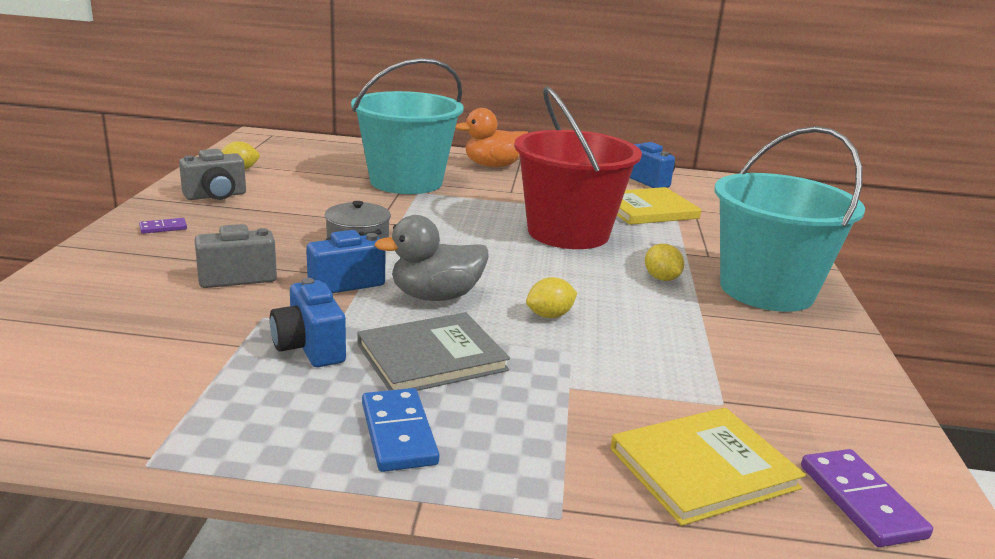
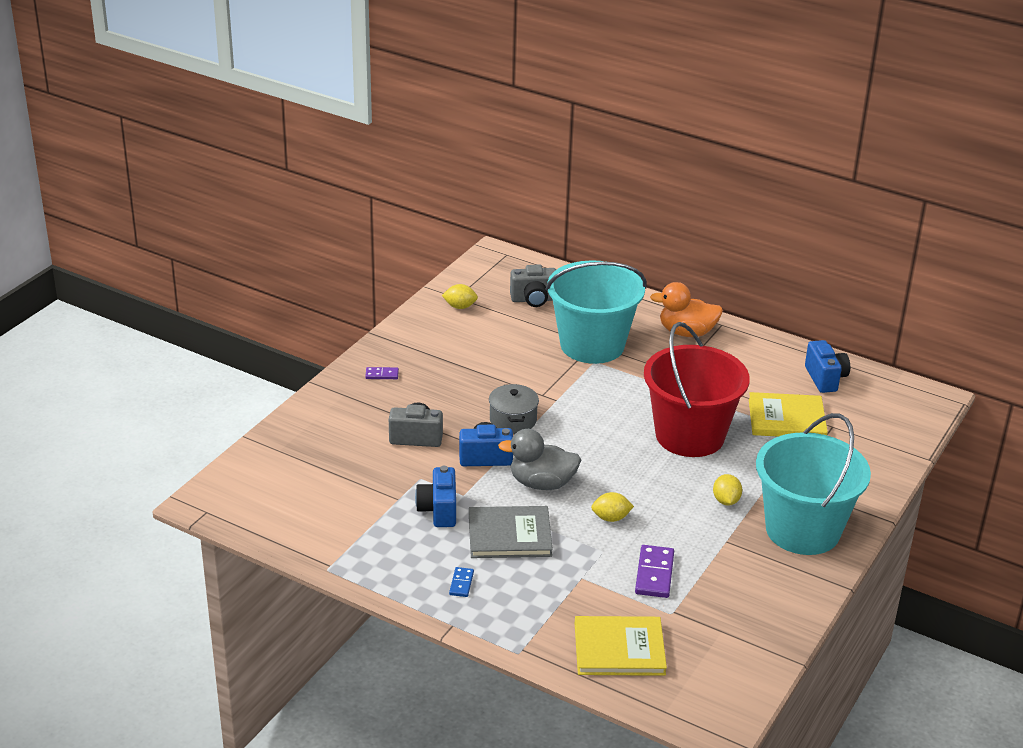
camera: 25 degrees right, 10 degrees up
grey camera [179,149,246,200] -> grey camera moved to [510,264,556,307]
blue domino [362,388,440,472] -> blue domino [449,567,474,597], size x0.56
purple domino [801,449,933,547] -> purple domino moved to [635,545,674,598]

